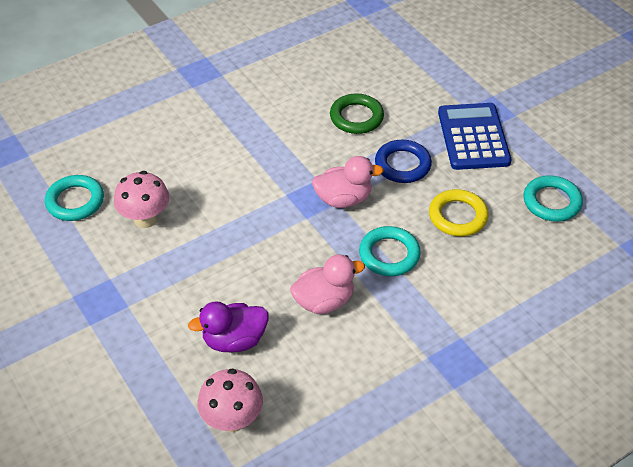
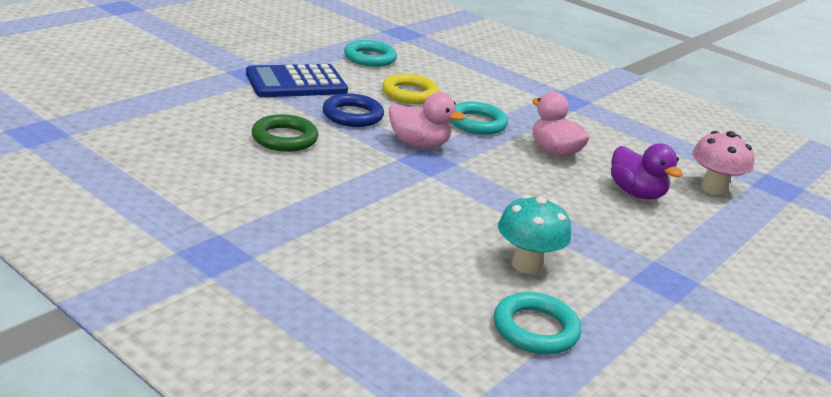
camera: 110 degrees left, 20 degrees down
pink mushroom [114,171,169,228] -> turquoise mushroom [498,195,571,274]
pink duck [312,156,384,208] -> pink duck turned 135 degrees clockwise [389,92,465,148]

